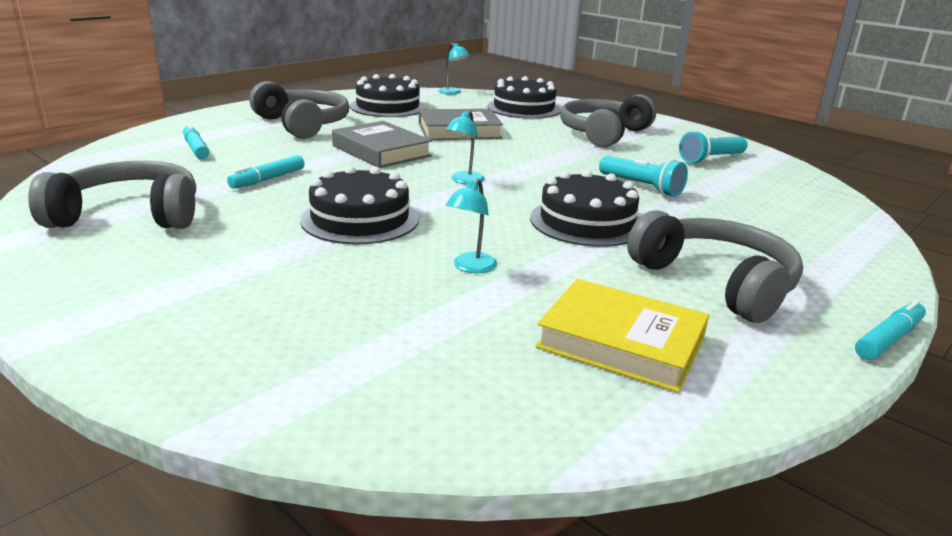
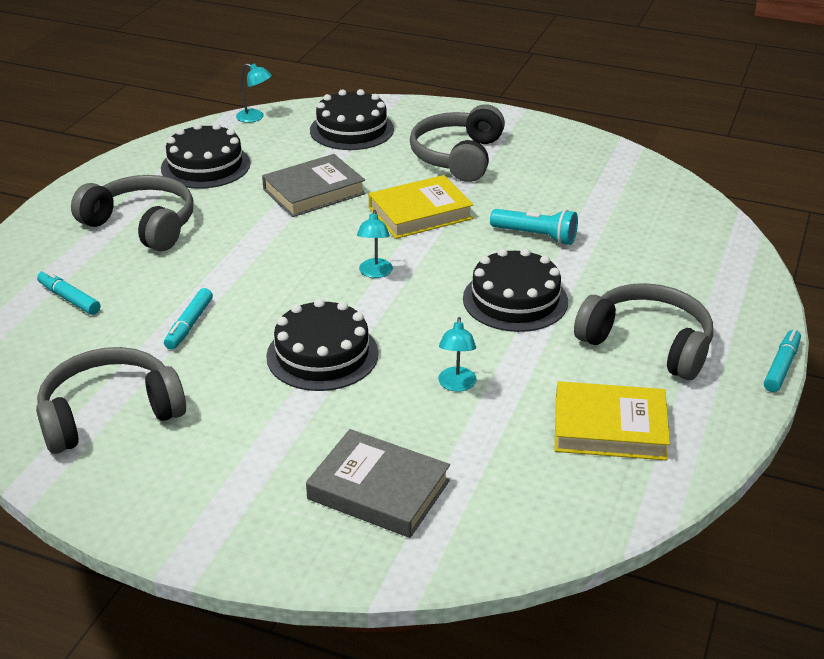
camera: 20 degrees left, 10 degrees up
grey book [332,121,432,168] -> grey book moved to [306,429,450,538]
turquoise flashlight [679,130,748,164] -> none
none -> yellow book [369,175,473,239]

